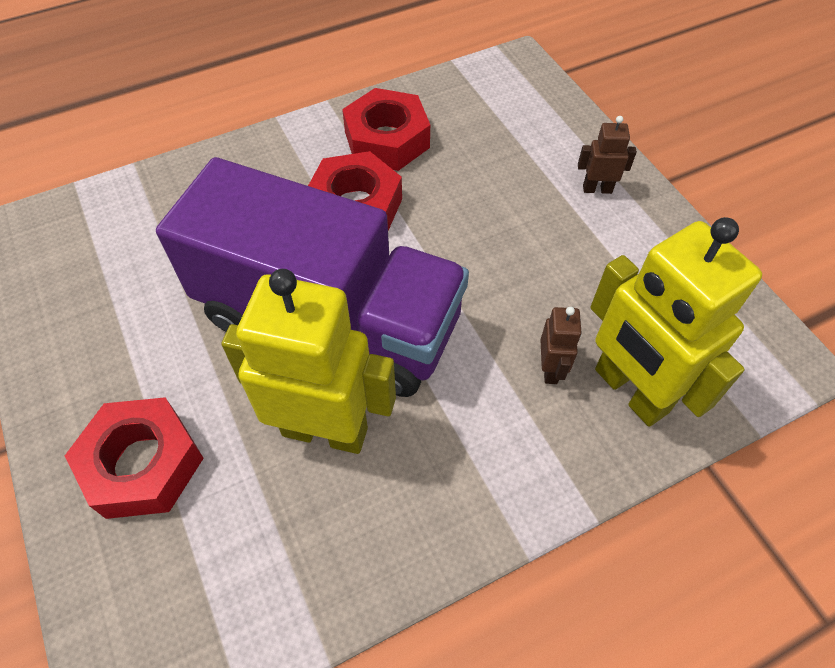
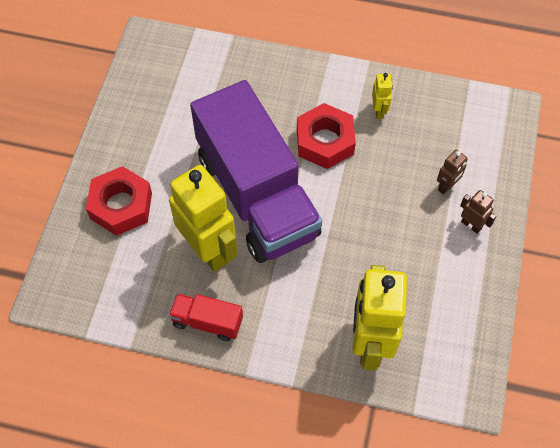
camera: 40 degrees right, 5 degrees up
red nut [342,88,430,171] -> yellow robot [372,73,393,119]
brown robot [540,307,582,384] -> brown robot moved to [437,150,468,195]
none -> red truck [169,293,243,341]

